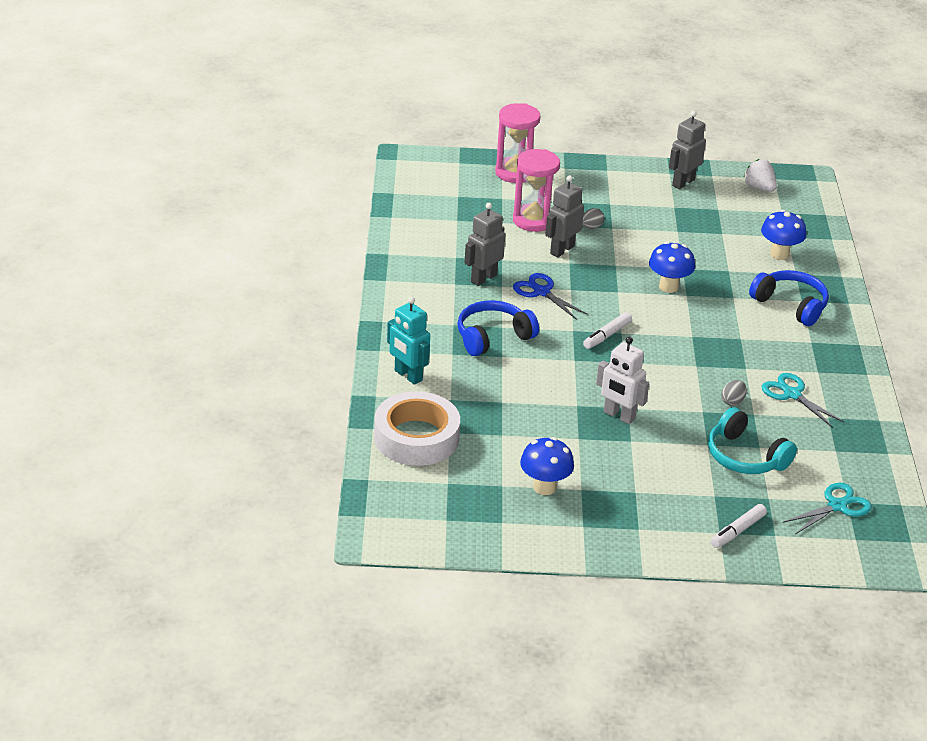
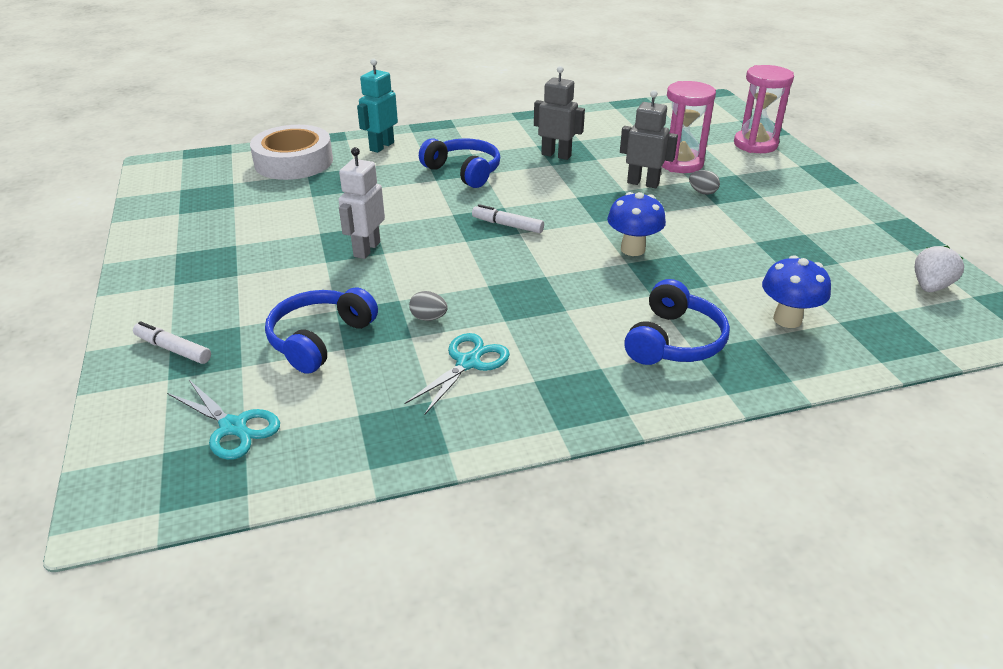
camera: 75 degrees right, 0 degrees up
blue scissors [513,273,589,320] -> none
blue mushroom [520,437,574,495] -> none
grey robot [669,111,706,189] -> none
turquoise headphones [708,407,797,474] -> blue headphones [265,287,378,374]

